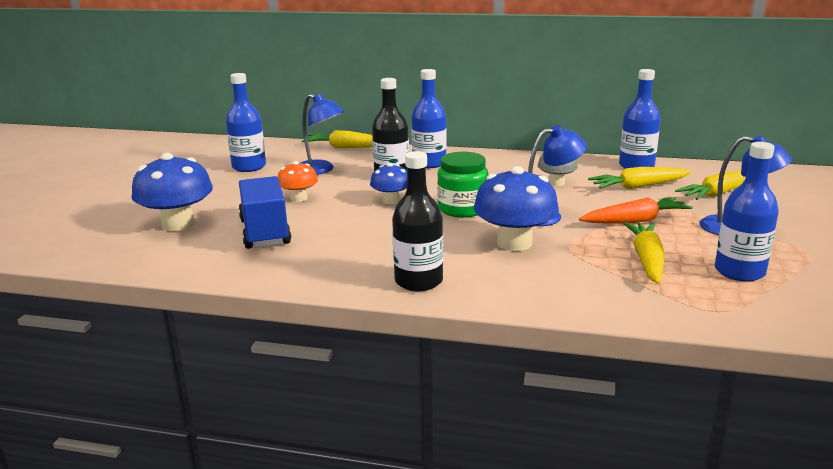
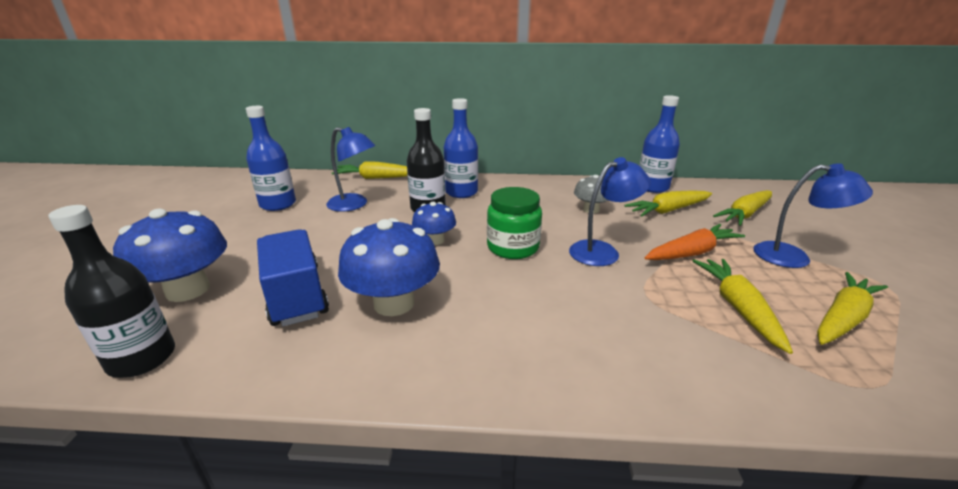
camera: 10 degrees left, 5 degrees up
orange mushroom [278,161,318,202] -> none
black bottle [392,151,443,291] -> black bottle moved to [48,205,175,378]
blue mushroom [474,166,559,251] -> blue mushroom moved to [338,218,440,316]
blue bottle [715,142,779,282] -> yellow carrot [817,272,888,345]

